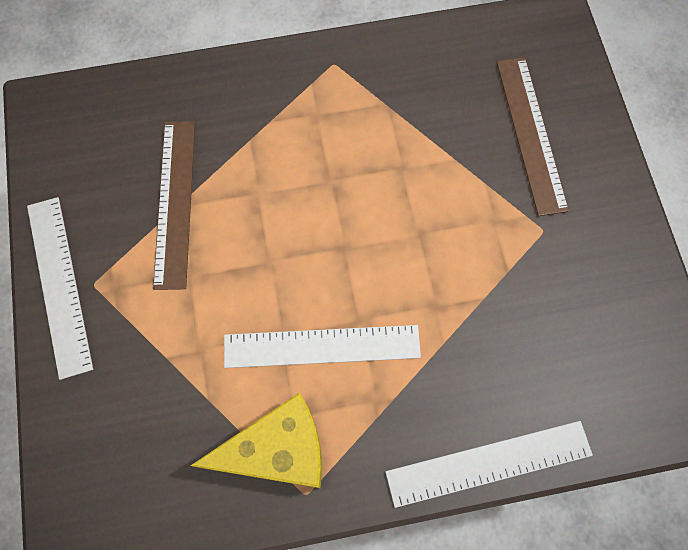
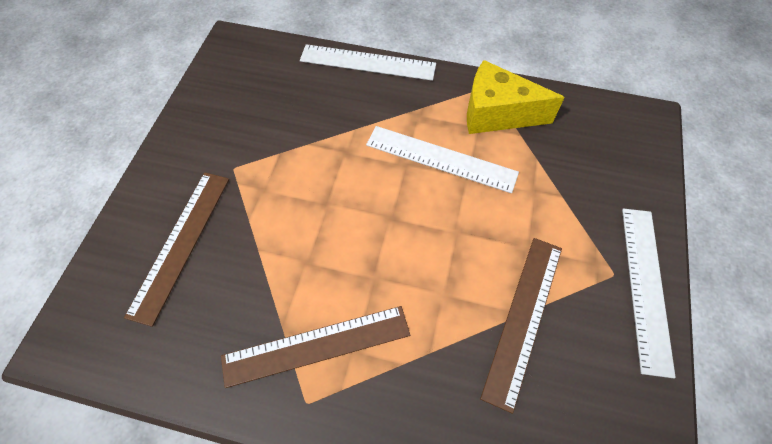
camera: 155 degrees left, 10 degrees down
none -> brown ruler [221,306,410,388]

